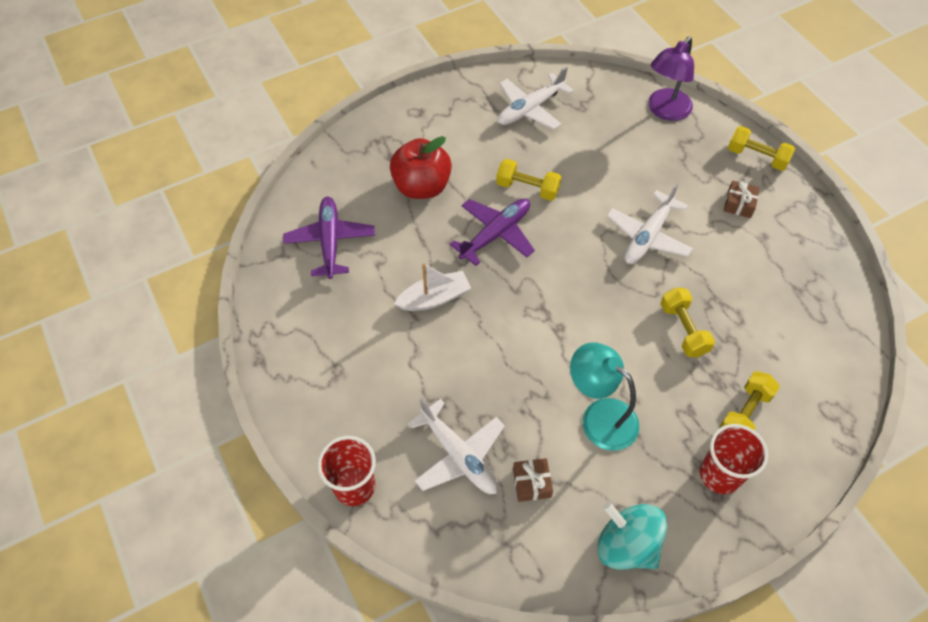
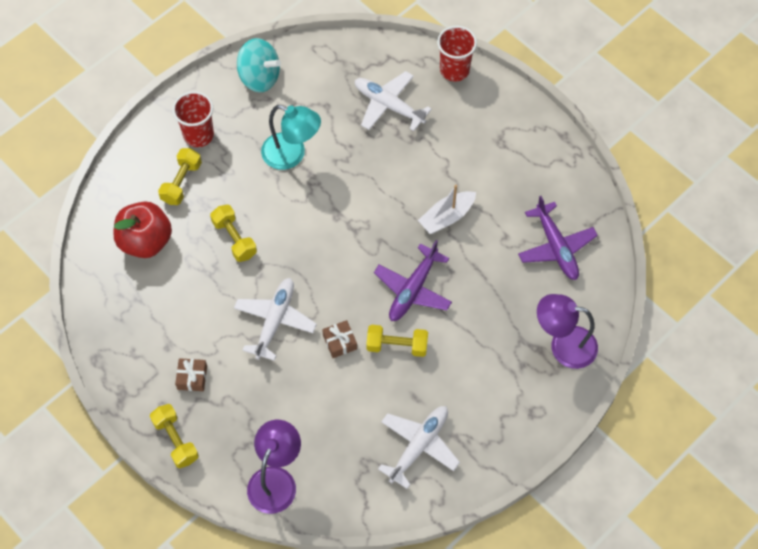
camera: 165 degrees right, 5 degrees up
red apple [390,136,452,199] -> red apple moved to [113,202,172,258]
brown gift [513,458,553,502] -> brown gift moved to [322,320,357,358]
yellow dumbbell [728,126,795,171] -> yellow dumbbell turned 45 degrees clockwise [150,404,199,468]
none -> purple lamp [537,294,598,369]

